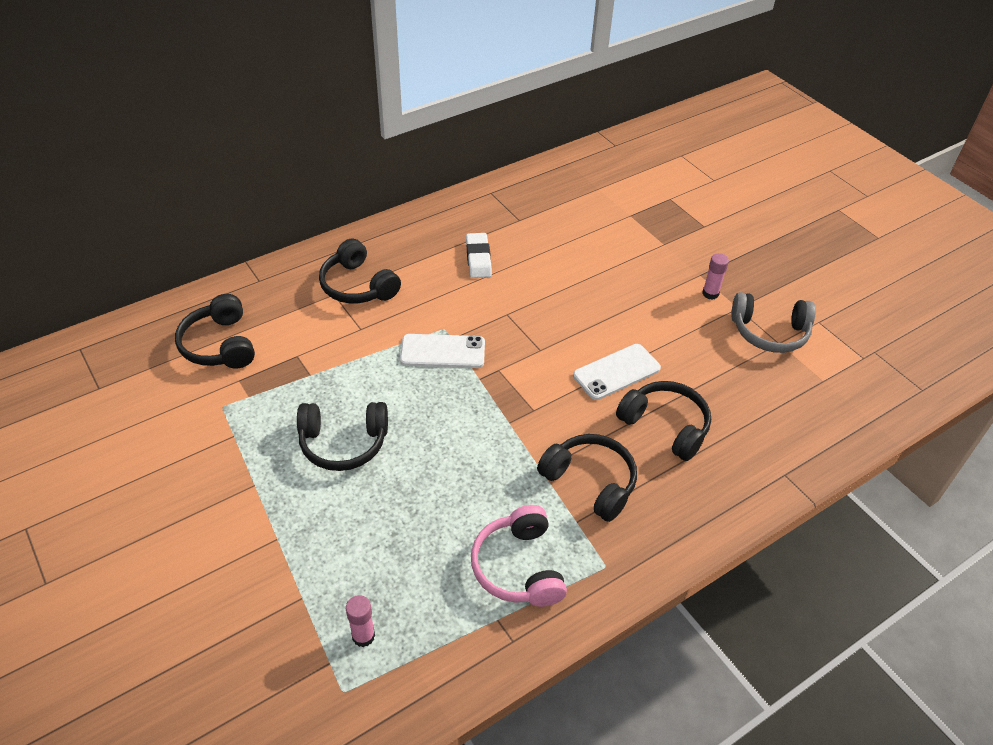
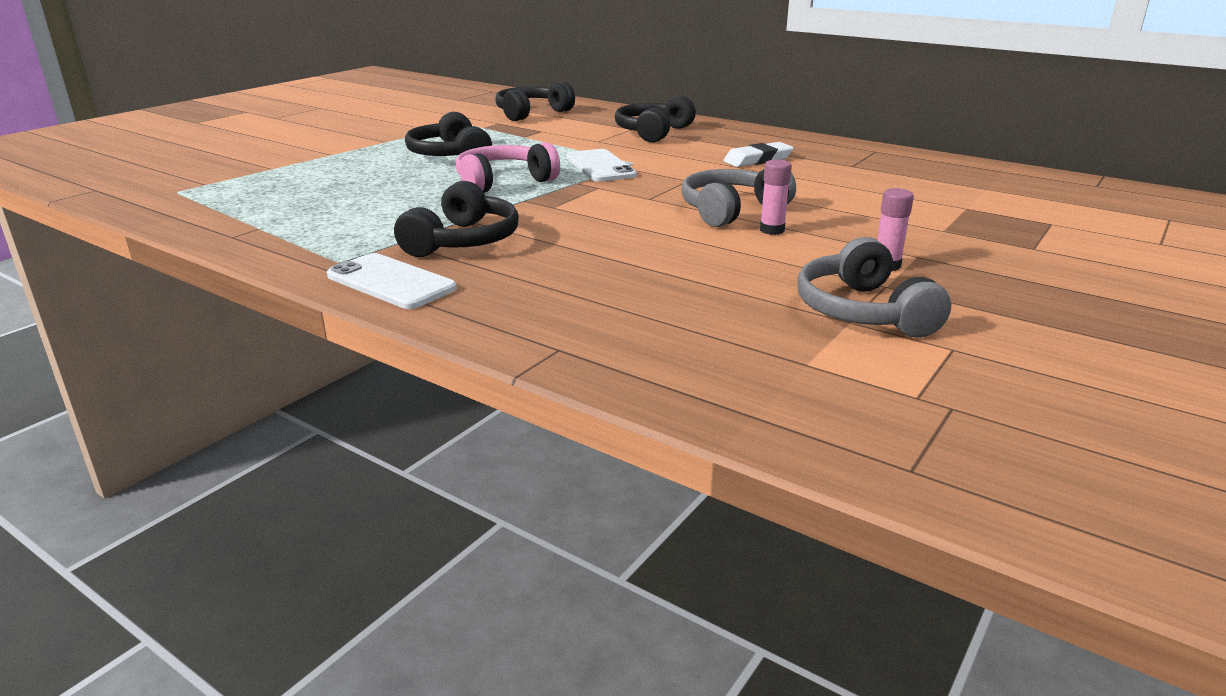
camera: 70 degrees right, 20 degrees down
pink glue stick [346,595,375,647] -> pink glue stick moved to [760,159,792,235]
pink headphones [471,505,567,607] -> pink headphones moved to [456,142,560,193]
white phone [573,344,661,400] -> white phone moved to [327,253,457,309]
black headphones [616,381,711,461] -> none
none -> grey headphones [681,169,796,227]

